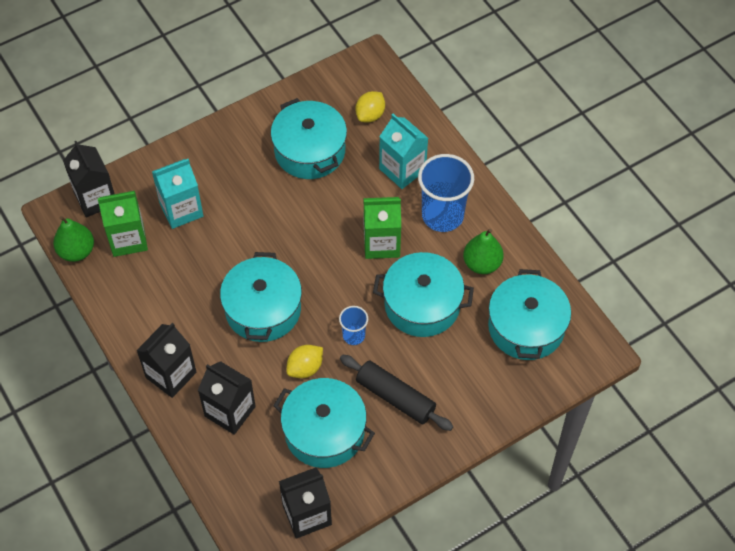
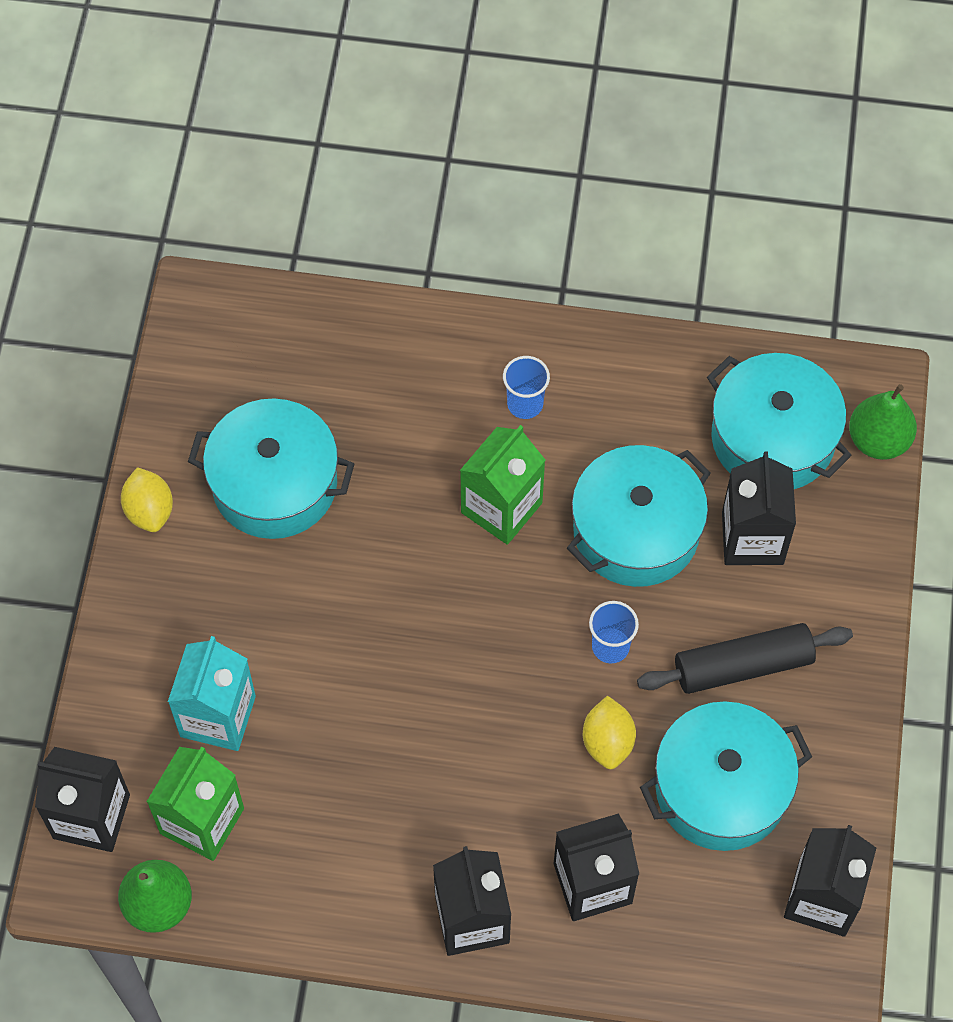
camera: 50 degrees left, 5 degrees up
turquoise pot [220,252,302,342] -> none
yellow lemon [355,91,385,123] -> yellow lemon moved to [121,467,173,532]
turquoise carton [379,114,428,189] -> none
blue cup [418,154,474,232] -> blue cup [503,356,550,419], size x0.51
green pear [463,229,504,274] -> green pear moved to [849,384,917,460]
none -> black carton [722,452,796,565]

